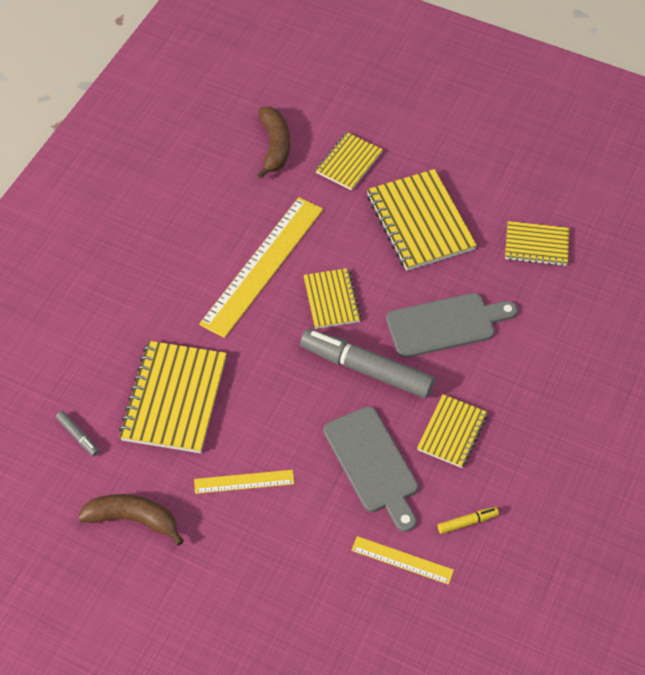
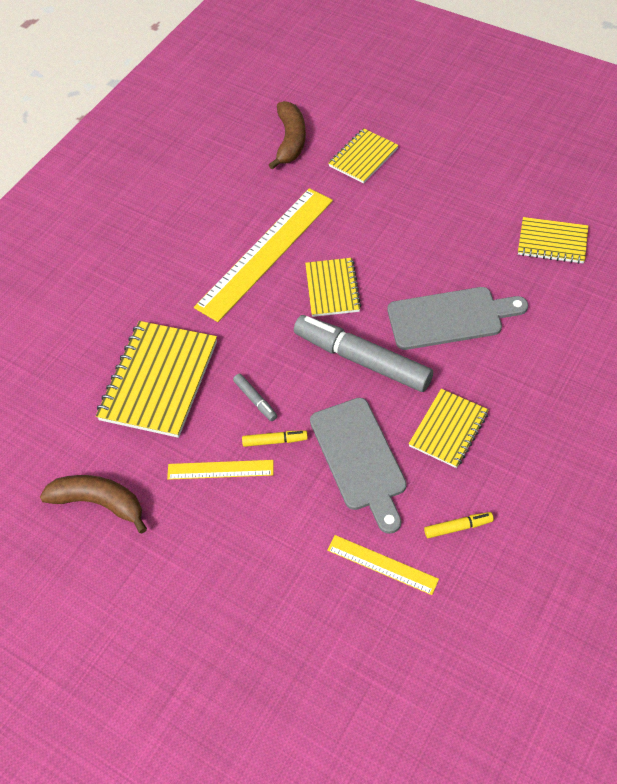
camera: 10 degrees right, 0 degrees up
grey marker [56,411,99,456] -> grey marker moved to [233,374,277,421]
yellow notebook [367,169,477,271] -> none
none -> yellow marker [242,431,308,447]

